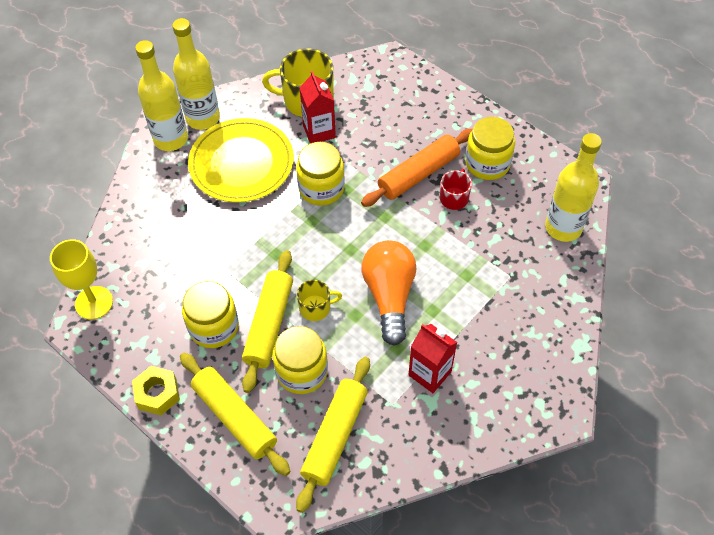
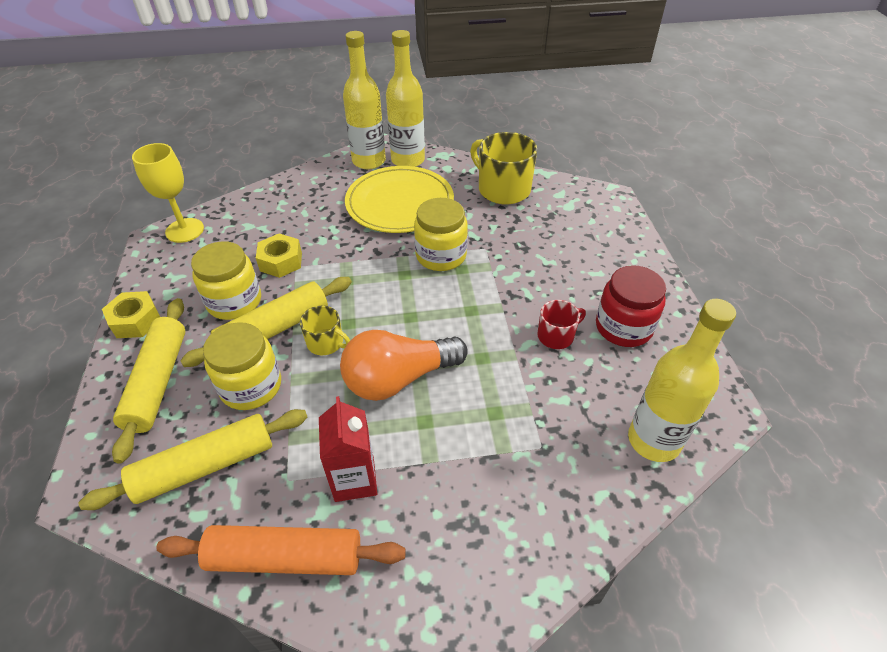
camera: 40 degrees right, 10 degrees down
red carton [299,71,336,143] -> none
orange rolling pin [361,129,473,207] -> orange rolling pin moved to [156,525,406,575]
orange light bulb [361,240,417,346] -> orange light bulb turned 150 degrees counterclockwise [340,330,468,401]
yellow jar [465,117,515,180] -> red jar [596,265,666,347]
none -> yellow nut [256,233,302,278]

